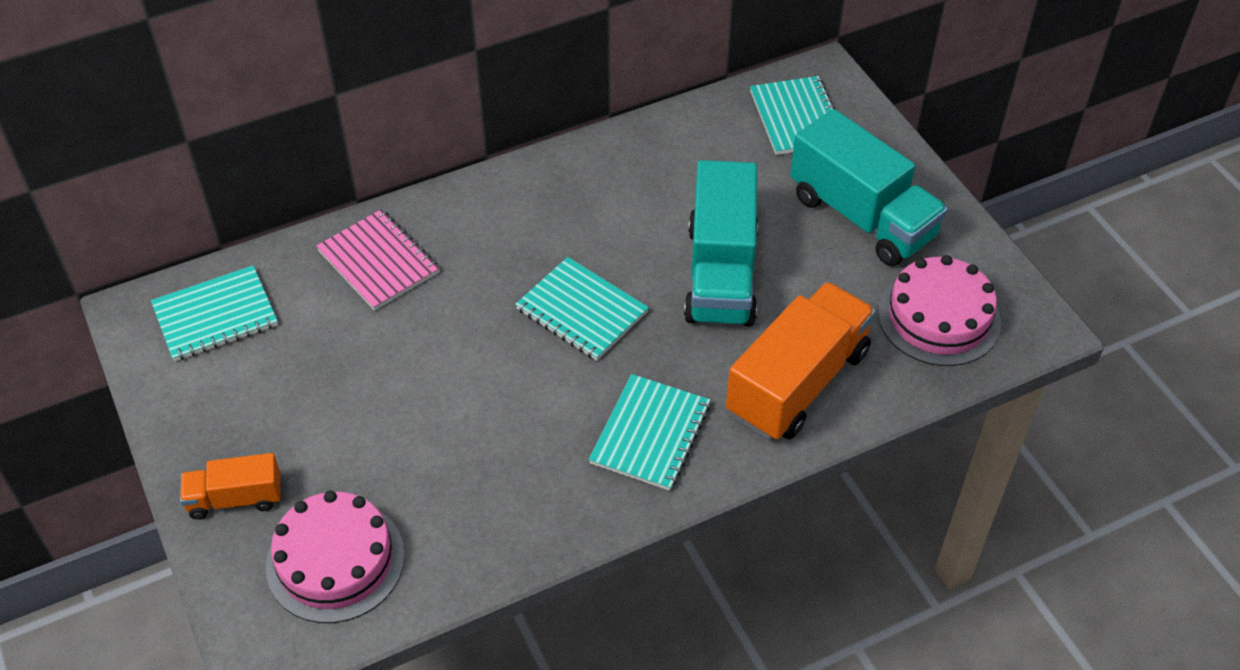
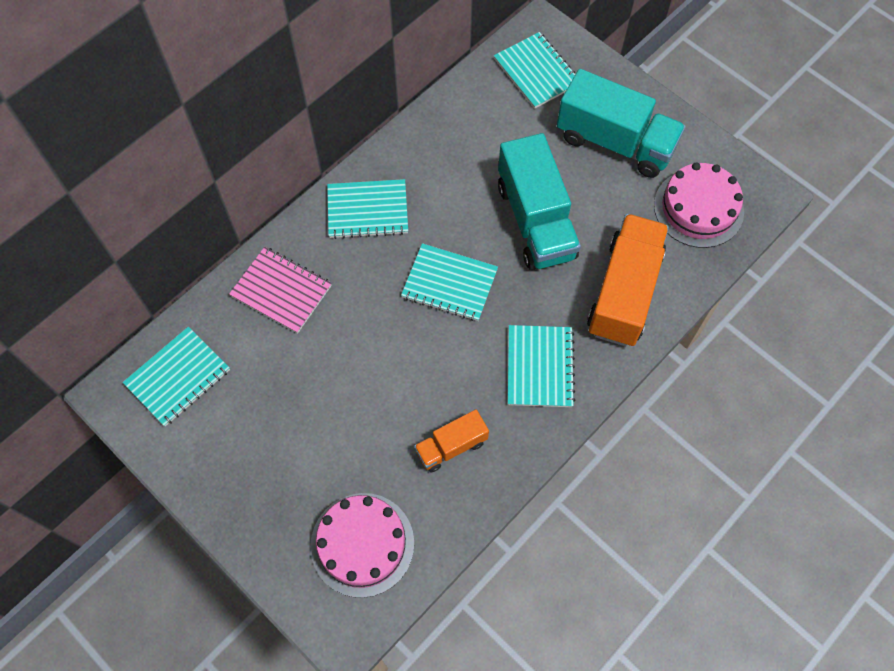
camera: 20 degrees left, 15 degrees up
orange truck [180,453,281,519] -> orange truck moved to [414,410,489,473]
none -> turquoise notebook [327,179,408,239]

